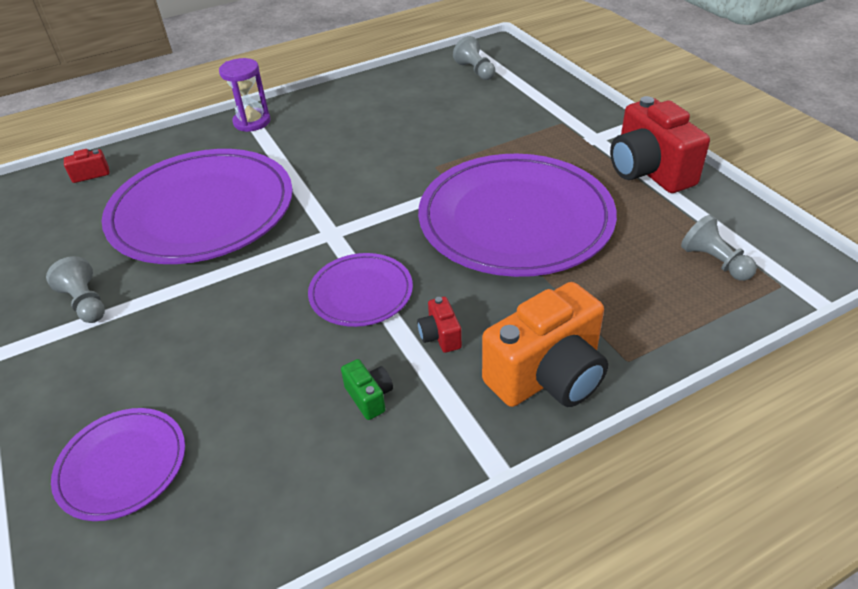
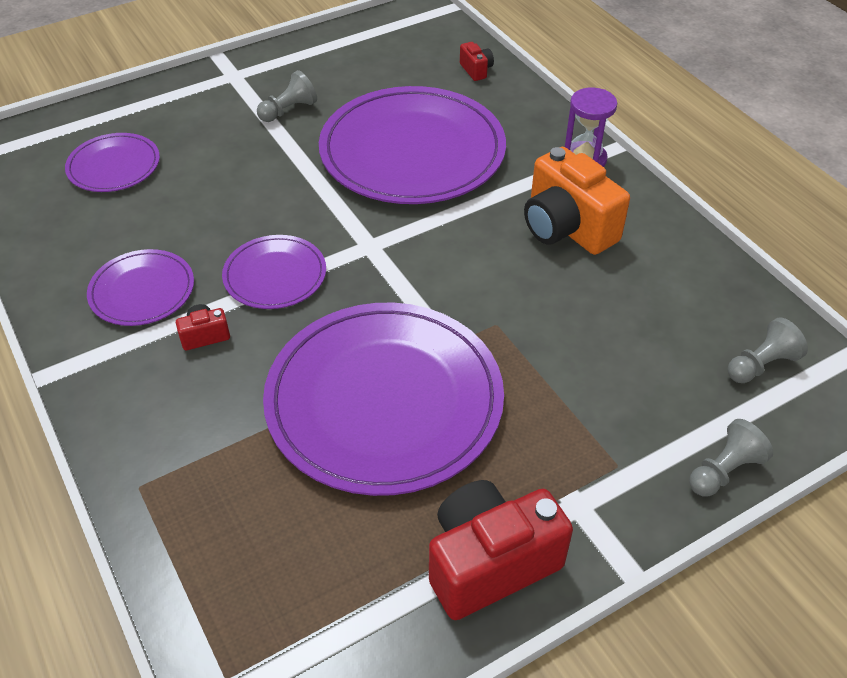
camera: 85 degrees right, 5 degrees up
green camera [341,359,393,420] -> purple plate [87,249,194,326]
orange camera [482,282,608,407] -> orange camera moved to [524,147,630,255]
grey pawn [681,215,757,281] -> grey pawn moved to [689,419,773,497]

